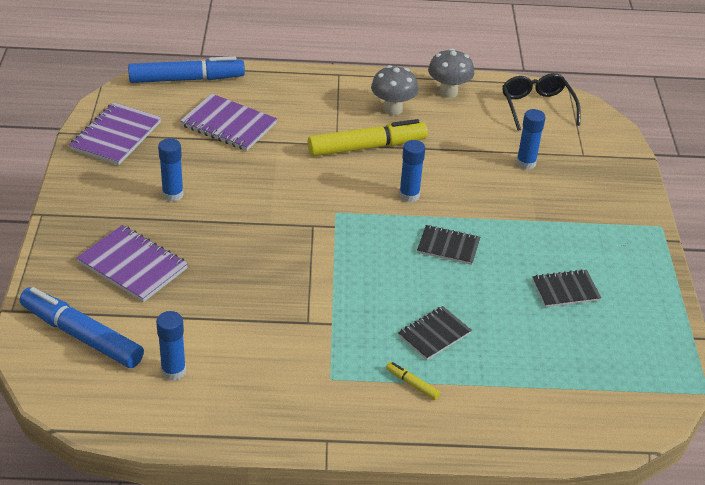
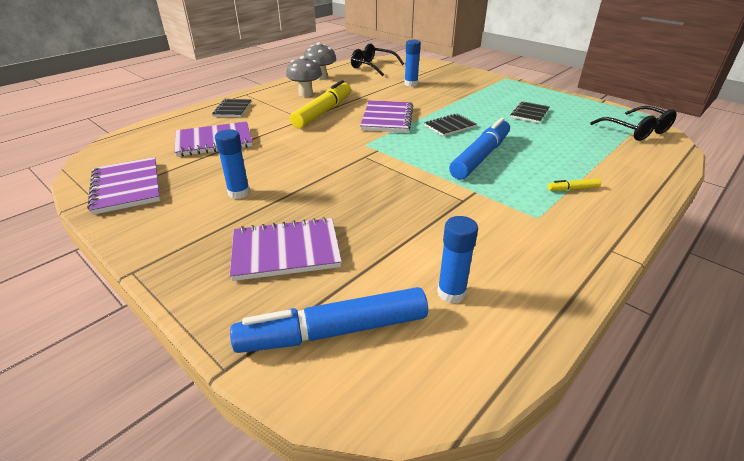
camera: 45 degrees left, 5 degrees down
blue marker [128,56,245,83] -> blue marker moved to [449,118,510,180]
black notebook [398,306,472,360] -> black notebook moved to [212,99,251,117]
blue glue stick [399,140,425,202] -> purple notebook [360,100,413,133]
none -> black glasses [590,106,677,141]

